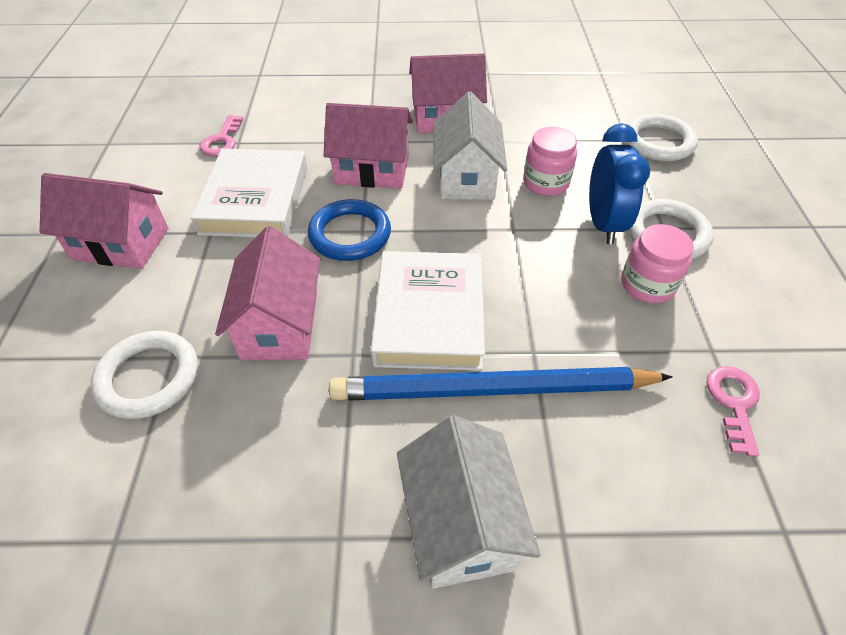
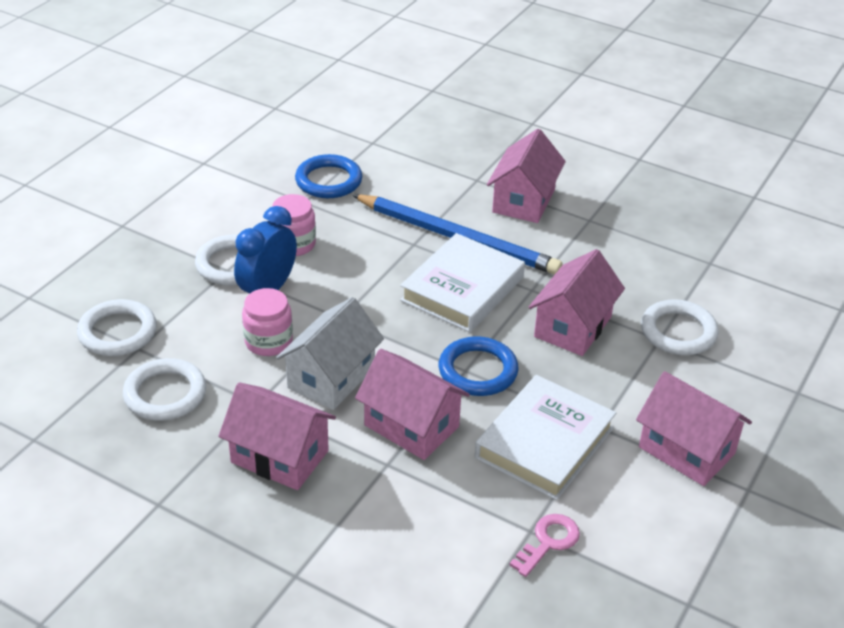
camera: 150 degrees left, 10 degrees down
white house [397,415,541,589] -> pink house [487,129,566,223]
pink key [706,366,760,457] -> blue ring [295,154,362,198]
none -> white ring [123,358,206,421]

